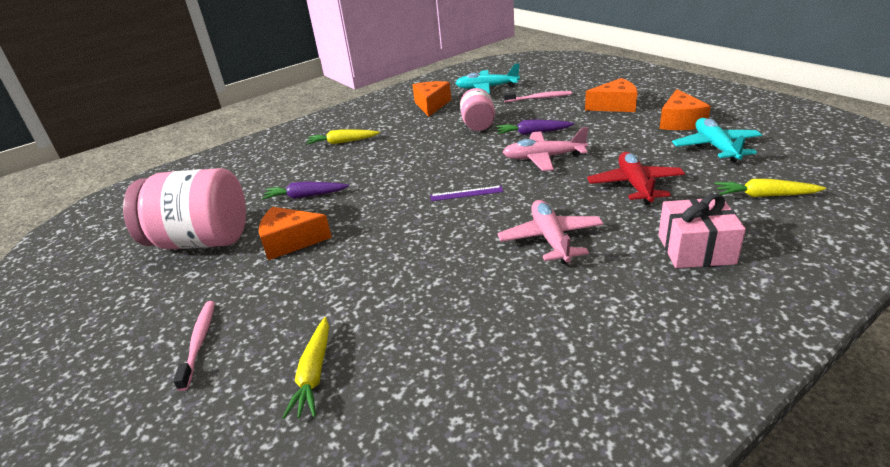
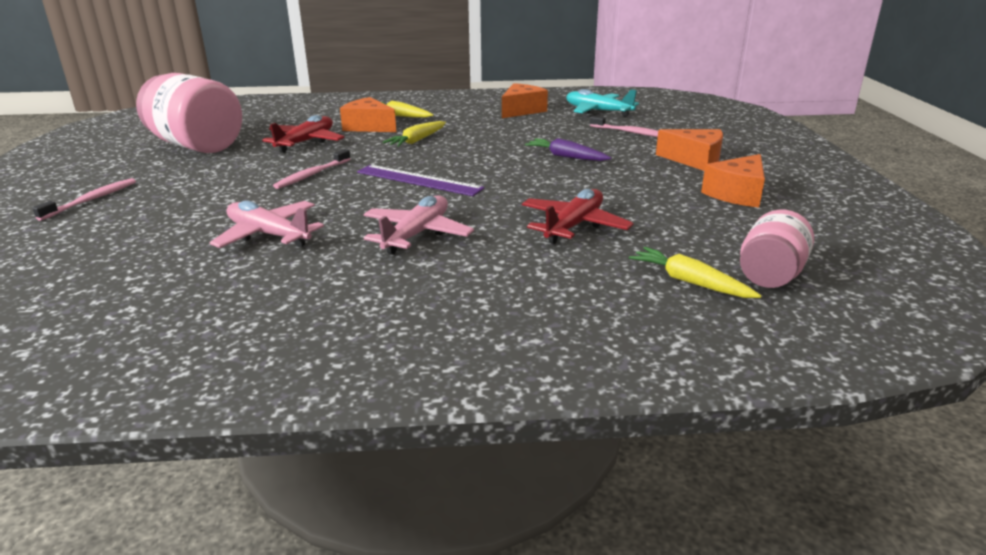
camera: 30 degrees right, 5 degrees down
orange cheese [259,207,332,260] -> orange cheese moved to [340,97,396,132]
purple carrot [262,182,349,200] -> red plane [262,115,345,153]
yellow carrot [282,317,329,419] -> yellow carrot moved to [383,121,446,147]
purple ruler [430,186,503,201] -> purple ruler [357,165,485,196], size x1.72
pink jar [460,88,495,131] -> pink jar moved to [740,210,814,288]
pink plane [503,127,588,171] -> pink plane moved to [210,200,324,248]
pink gift [658,194,746,268] -> none
turquoise plane [672,118,762,163] -> none
none -> pink toothbrush [273,149,350,189]

